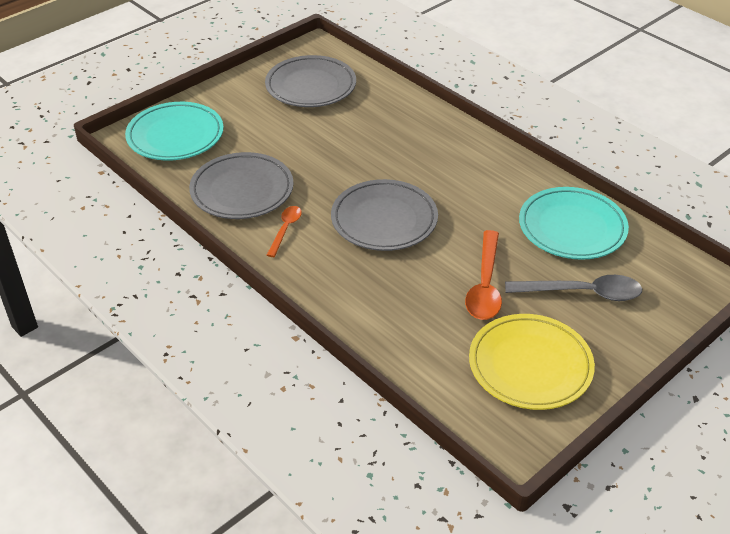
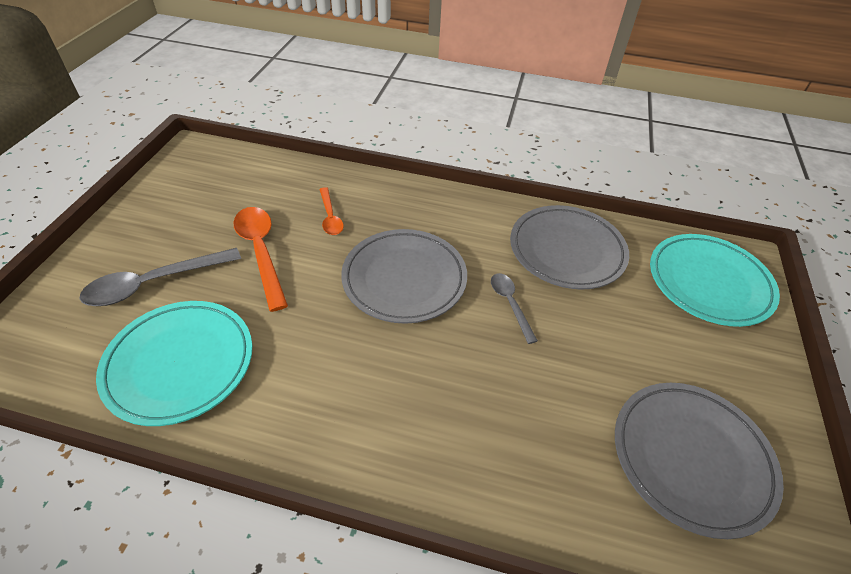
camera: 145 degrees right, 5 degrees up
orange spoon [267,206,302,257] -> orange spoon moved to [319,187,344,235]
yellow plate [469,314,595,410] -> none
none -> grey spoon [491,273,538,344]

